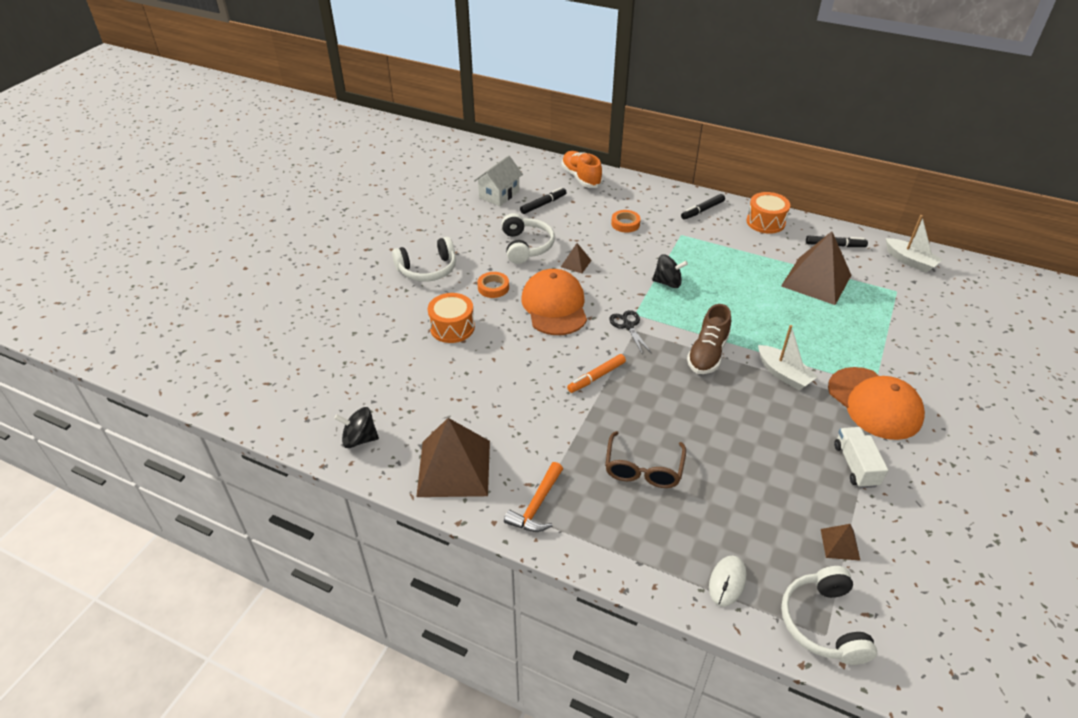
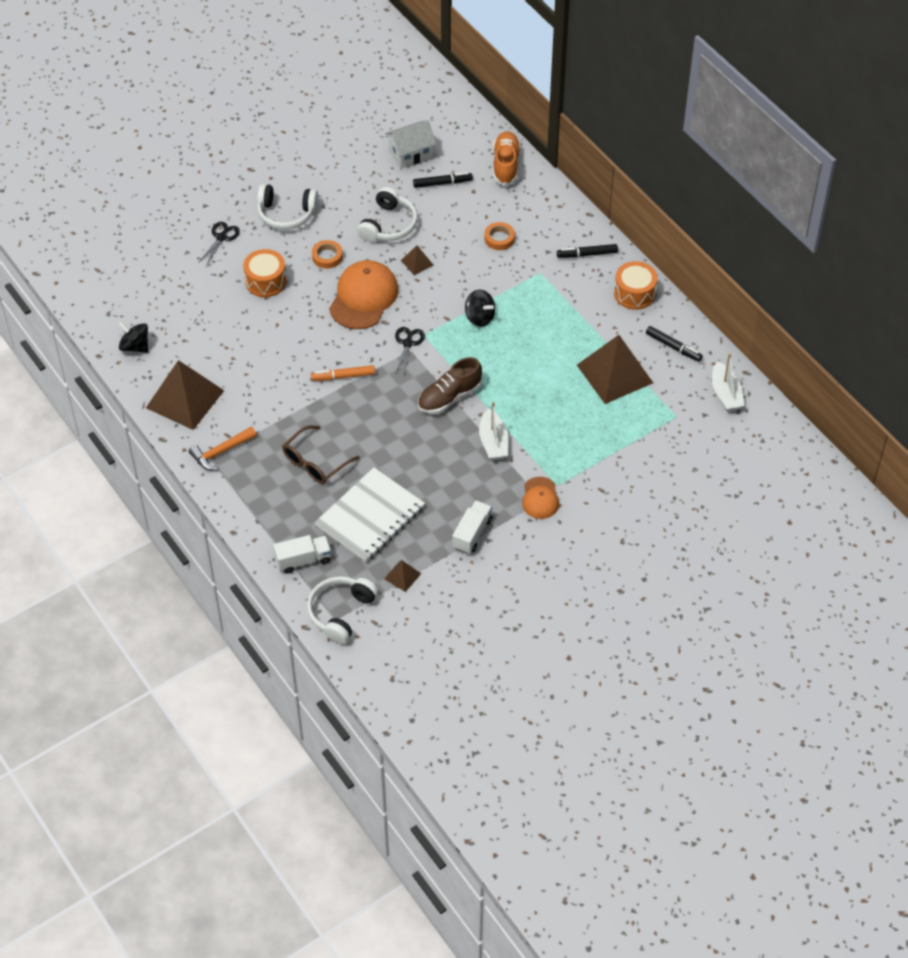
camera: 30 degrees right, 10 degrees up
white mouse [709,555,746,607] -> white truck [273,535,332,574]
orange cap [828,367,925,440] -> orange cap [522,477,559,519], size x0.56
none -> black scissors [198,222,240,266]
none -> white notebook [315,467,425,562]

